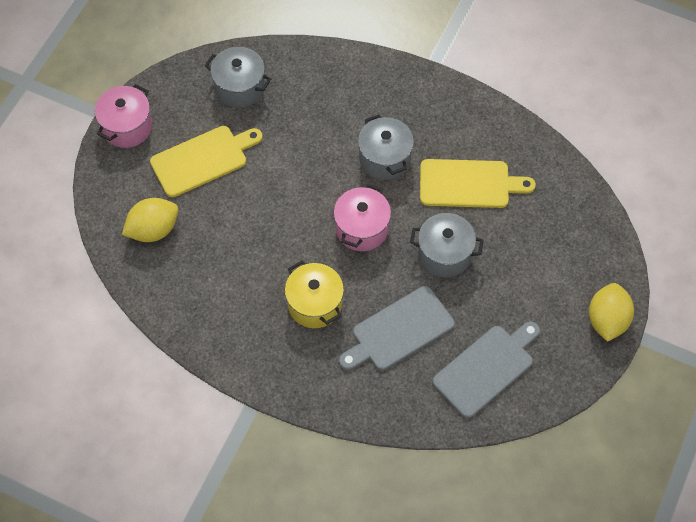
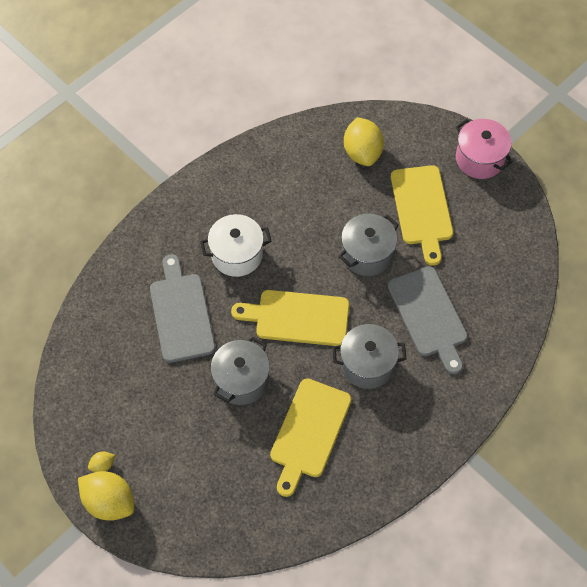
camera: 110 degrees right, 0 degrees up
grey pot [205,47,271,108] -> grey pot moved to [339,214,399,276]
yellow pot [285,261,344,328] -> white pot [200,214,272,277]
pink pot [334,184,391,251] -> yellow cutting board [231,290,350,346]
grey cutting board [432,321,540,418] -> grey cutting board moved to [388,266,468,374]
none -> yellow lemon [88,451,115,472]

